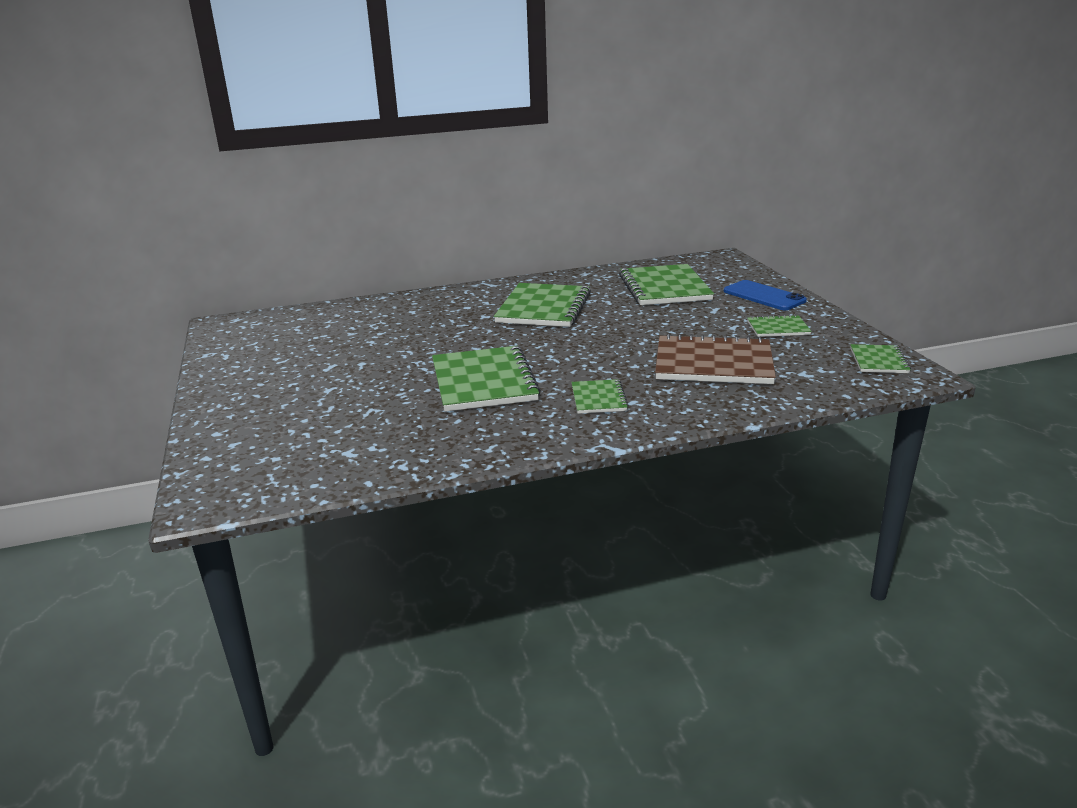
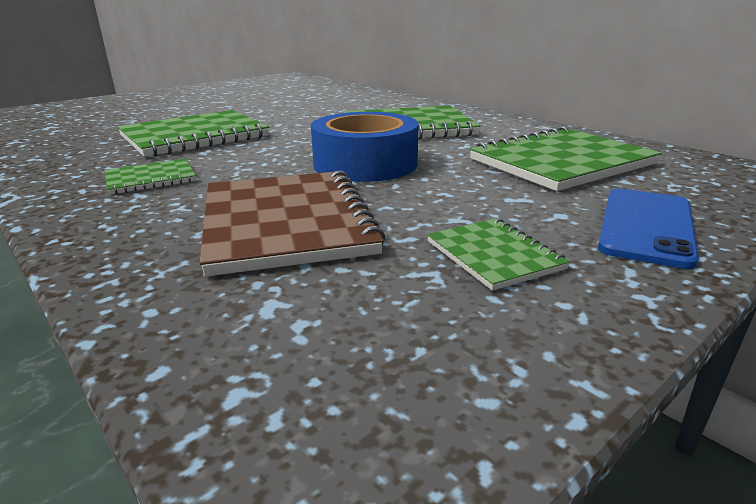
camera: 65 degrees right, 0 degrees up
green notebook [850,344,911,373] -> none
none -> blue tape [311,112,419,182]

